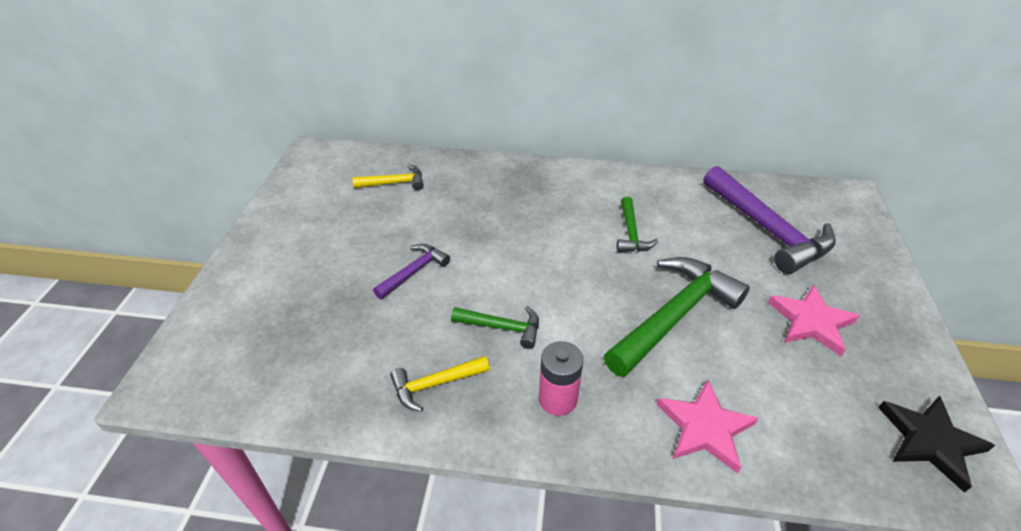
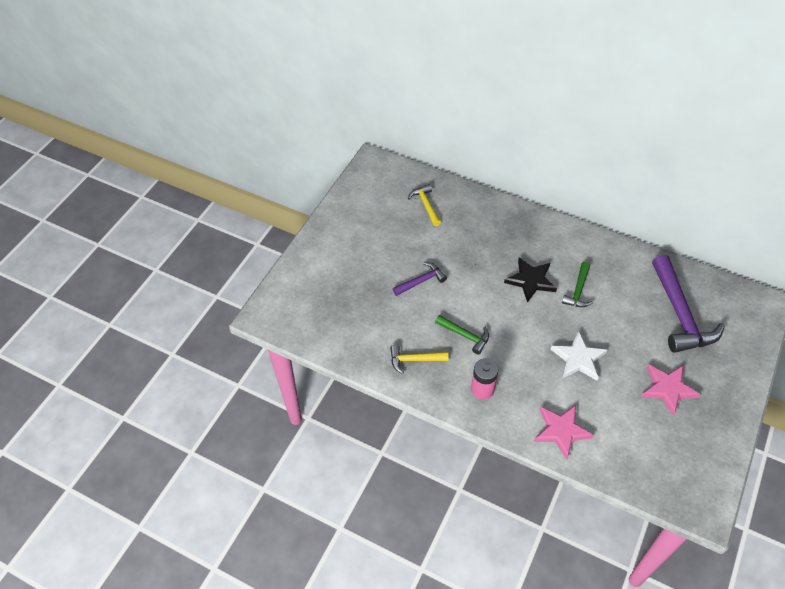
camera: 20 degrees right, 10 degrees up
yellow hammer [352,164,424,190] -> yellow hammer turned 120 degrees counterclockwise [408,184,441,226]
green hammer [604,257,750,377] -> white star [551,331,607,381]
black star [878,396,995,493] -> black star moved to [504,258,557,303]

